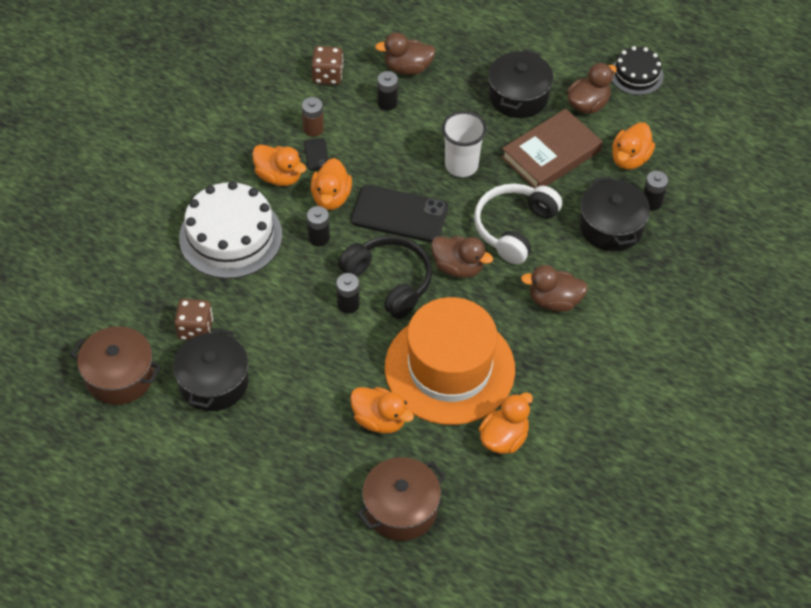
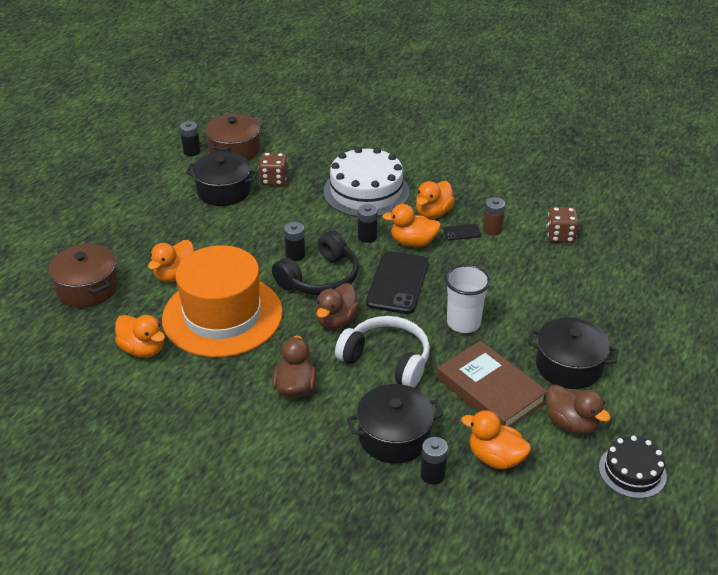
camera: 90 degrees right, 15 degrees down
brown duck [375,33,436,75] -> none
black battery [377,71,398,110] -> black battery moved to [180,121,201,156]

